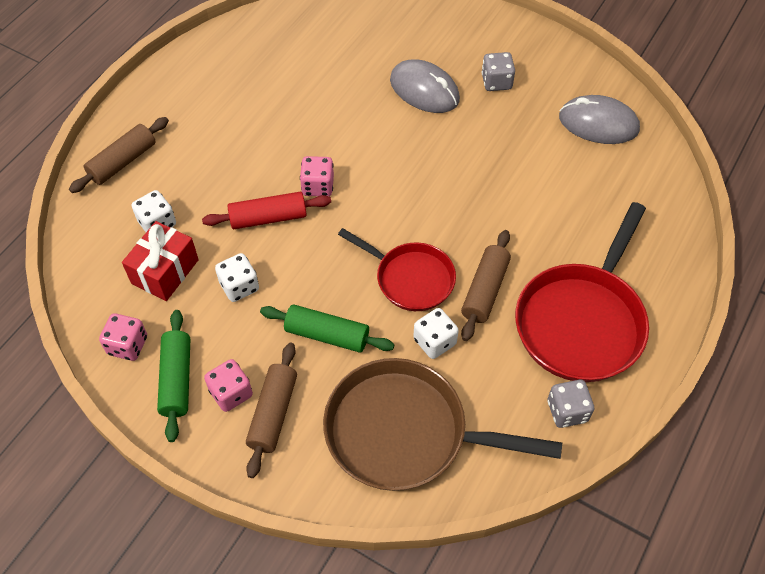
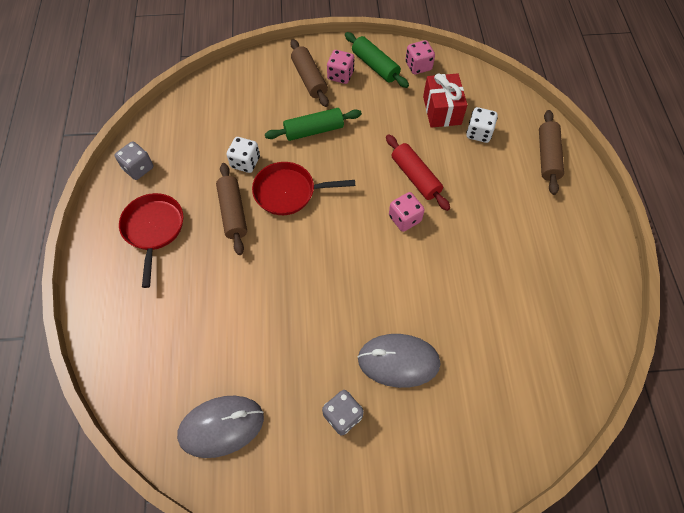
camera: 145 degrees right, 5 degrees up
red rolling pin [202,192,331,229] -> red rolling pin turned 75 degrees counterclockwise [386,134,450,211]
white dice [215,253,259,302] -> none
brown pan [323,358,562,491] -> none
red pan [515,202,649,382] -> red pan [119,193,183,288], size x0.62

